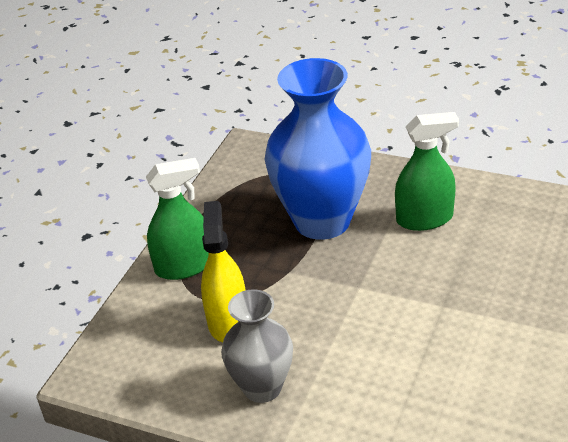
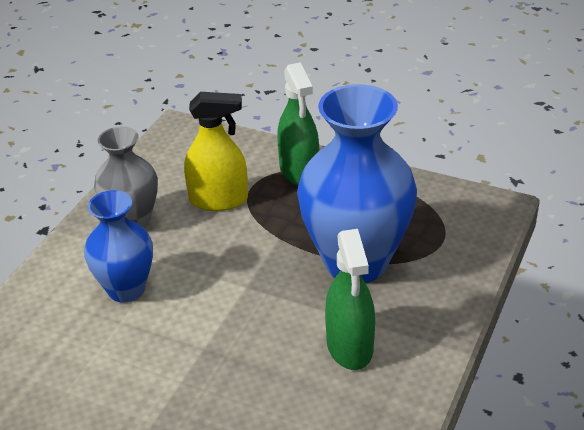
camera: 90 degrees right, 0 degrees up
none -> blue vase [84,190,153,303]

